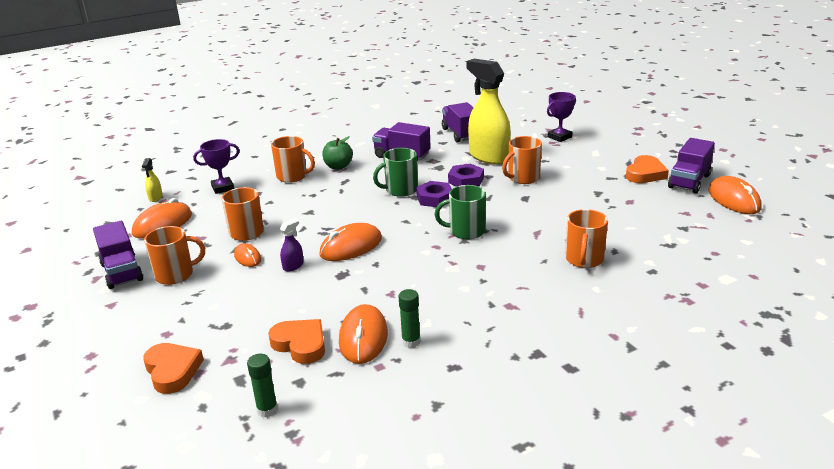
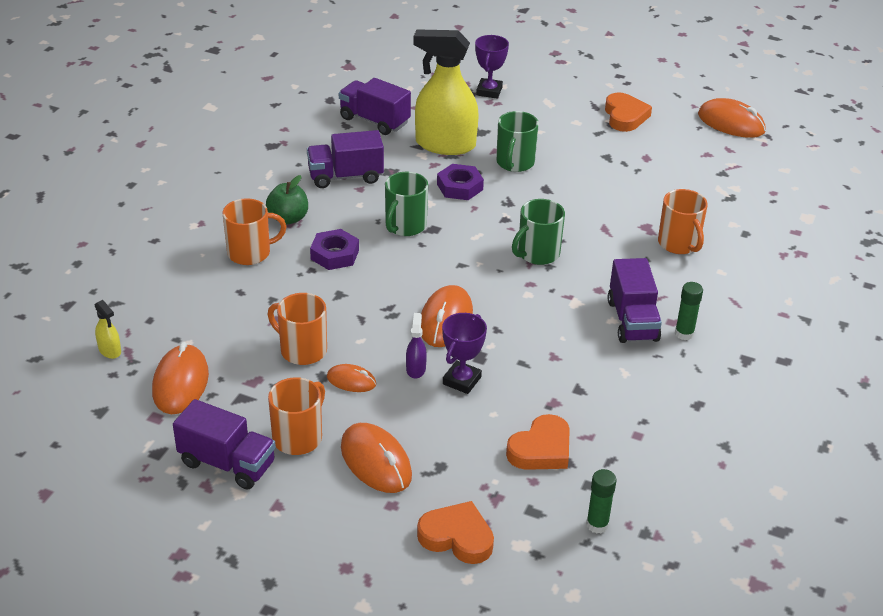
camera: 40 degrees left, 10 degrees up
purple trophy [193,139,240,194] -> purple trophy moved to [442,313,487,394]
orange heart [268,319,325,364] -> orange heart turned 135 degrees clockwise [506,414,570,470]
orange mouse [339,304,388,364] -> orange mouse moved to [341,423,412,493]
green glue stick [398,289,420,348] -> green glue stick moved to [675,282,703,340]
purple nut [416,181,452,207] -> purple nut moved to [310,229,359,270]
orange mug [502,136,542,184] -> green mug [496,111,539,172]
purple truck [668,138,715,194] -> purple truck moved to [608,258,662,343]

